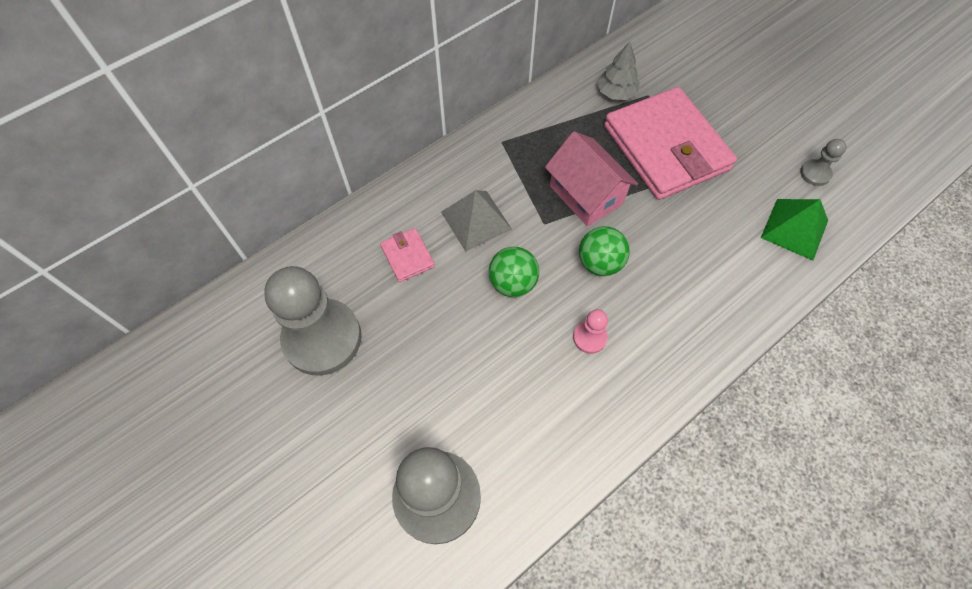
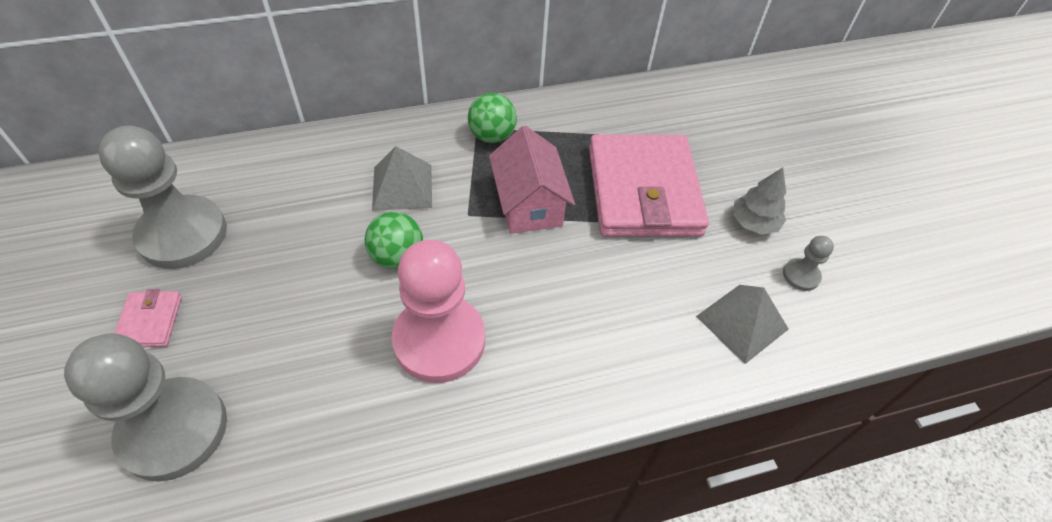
camera: 20 degrees right, 10 degrees down
pink wallet [380,228,435,282] -> pink wallet moved to [115,289,182,347]
pink pawn [573,309,608,354] -> pink pawn [392,240,485,383], size x2.30
green ball [579,226,630,276] -> green ball moved to [468,93,517,143]
grey tree [597,42,640,100] -> grey tree moved to [733,168,786,235]
green pyramid [761,199,828,261] -> grey pyramid [696,285,789,364]

